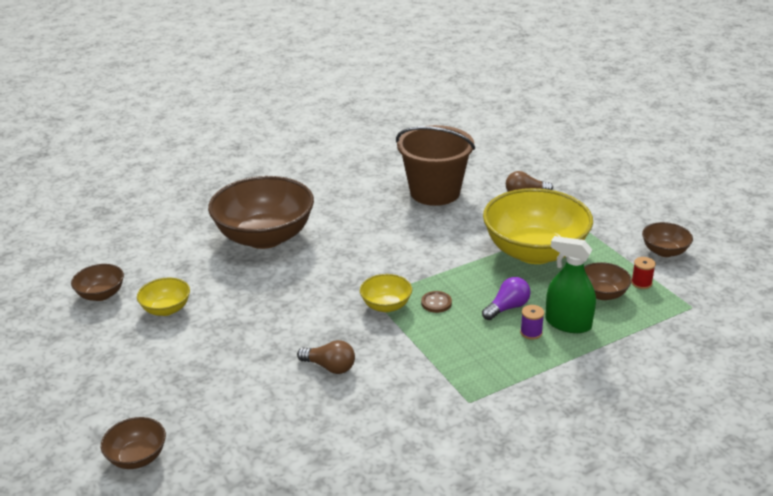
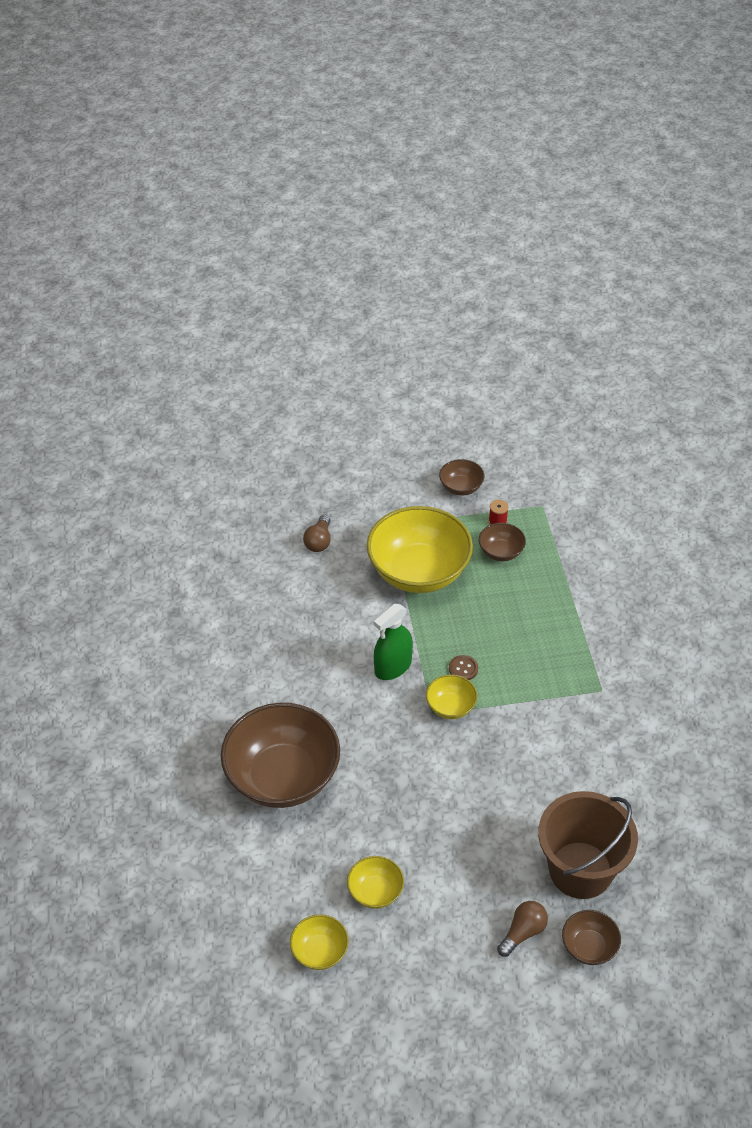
camera: 70 degrees left, 15 degrees up
brown bowl [71,264,124,301] -> yellow bowl [290,914,349,970]
brown light bulb [297,340,355,374] -> brown light bulb moved to [497,901,548,957]
brown bucket [396,125,475,206] -> brown bucket moved to [538,791,638,899]
purple light bulb [482,277,531,320] -> none
purple spool [520,305,544,340] -> none
green spray bottle [545,236,596,333] -> green spray bottle moved to [374,604,413,680]

